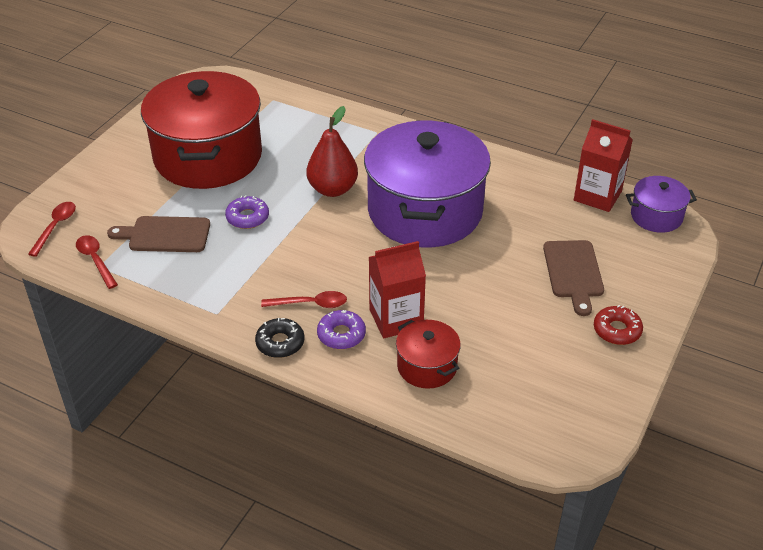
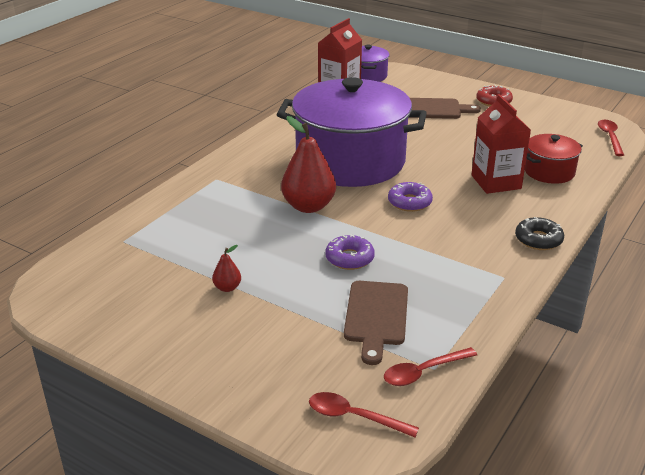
camera: 85 degrees left, 10 degrees down
red pot [141,71,262,189] -> red pear [212,245,241,292]
red spoon [261,291,347,308] -> red spoon moved to [598,120,624,156]
purple donut [317,310,366,349] -> purple donut moved to [388,182,433,212]

